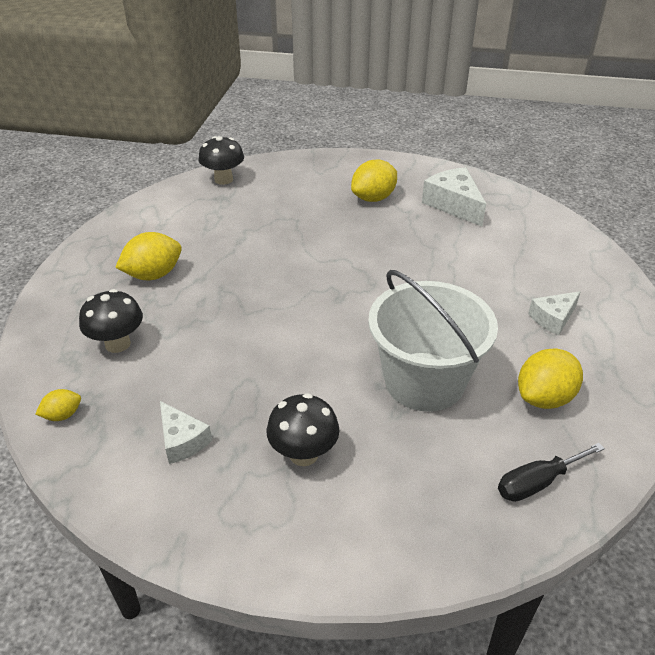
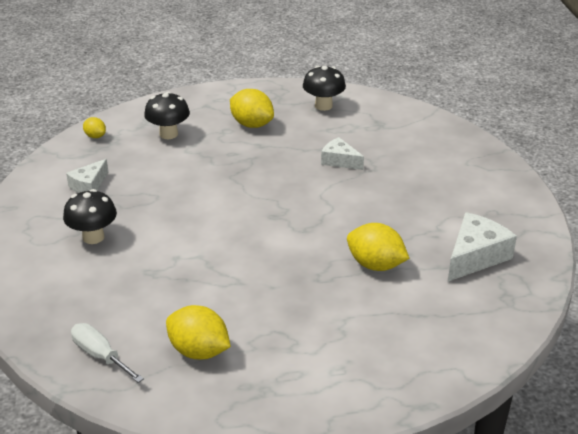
camera: 70 degrees right, 5 degrees down
black mushroom [199,136,244,185] -> black mushroom moved to [303,66,346,111]
yellow lemon [351,160,397,202] -> yellow lemon moved to [347,223,410,271]
white bucket [368,270,498,412] -> none
black screwdriver [498,443,605,502] -> white screwdriver [71,323,144,383]
white cheese [528,291,581,335] -> white cheese moved to [321,137,364,170]

